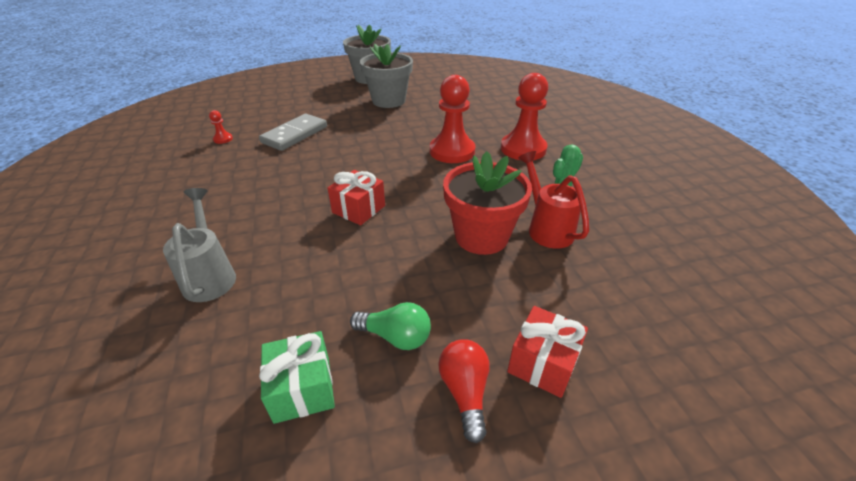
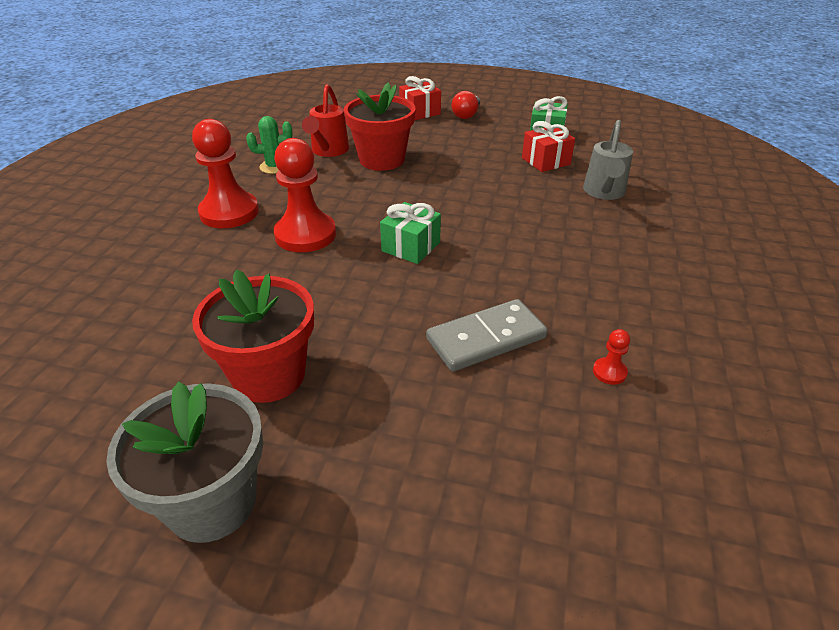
camera: 150 degrees left, 0 degrees up
red gift [328,170,385,225] -> red gift moved to [522,121,575,172]
green light bulb [350,302,431,350] -> none
grey flower pot [360,44,413,108] -> red flower pot [192,269,314,403]
none -> green gift [380,202,441,264]

